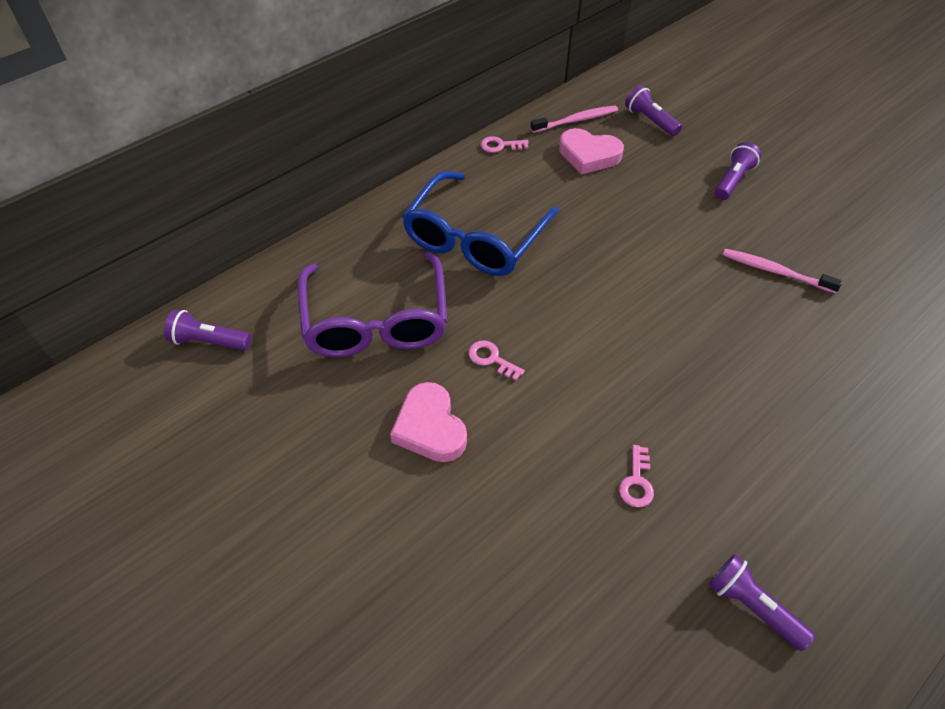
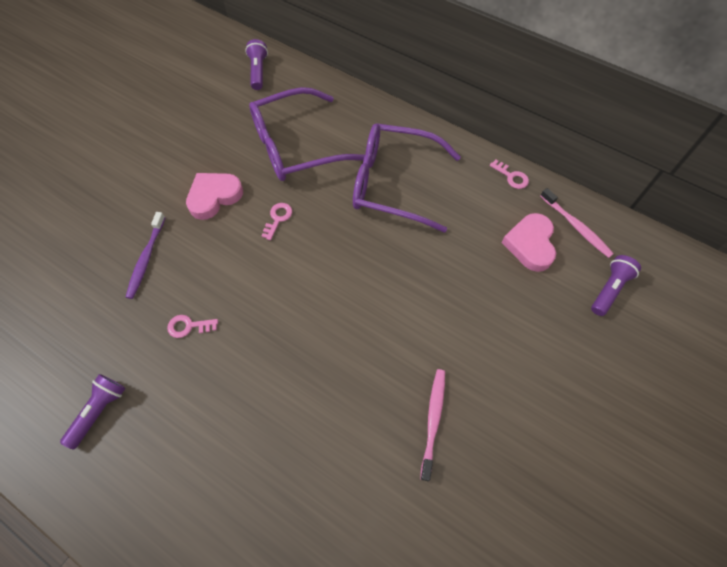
camera: 75 degrees right, 10 degrees up
blue glasses [402,171,559,276] -> purple glasses [353,123,461,233]
pink key [481,136,529,153] -> pink key turned 150 degrees clockwise [489,160,529,189]
purple flashlight [715,142,761,200] -> none
none -> purple toothbrush [126,212,166,299]

